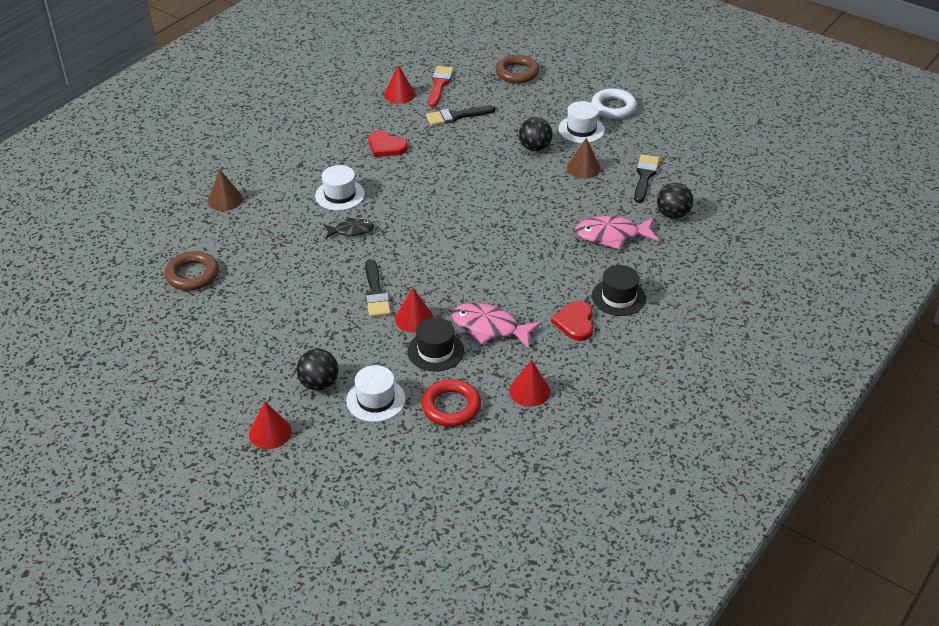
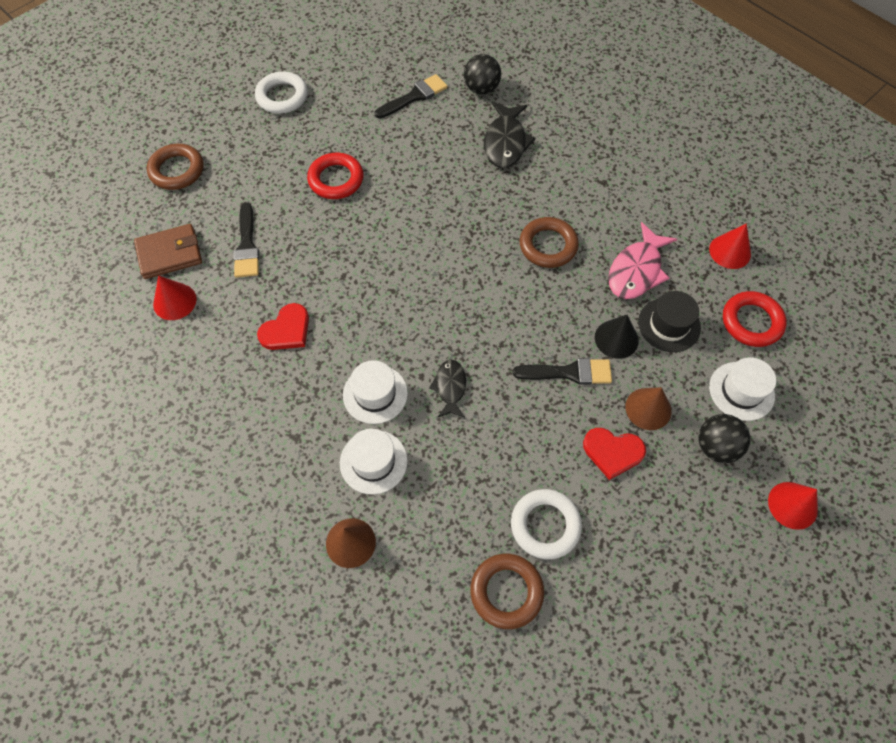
camera: 80 degrees left, 20 degrees up
red cone [395,288,434,333] -> black cone [595,315,639,359]
red brush [429,66,454,107] -> brown wallet [134,224,202,279]
black ball [519,117,552,151] -> red ring [307,153,363,199]
red heart [551,301,593,341] -> red heart moved to [583,428,646,480]
white hat [558,101,605,143] -> white hat moved to [340,429,408,495]
brown cone [567,138,601,179] -> brown cone moved to [625,387,672,430]
pink fish [575,216,659,250] -> black fish [484,101,536,168]
black hat [592,265,646,316] -> none
black brush [634,154,659,203] -> black brush turned 120 degrees clockwise [375,74,448,119]
none -> white ring [511,489,582,559]
none -> brown ring [519,217,579,268]

